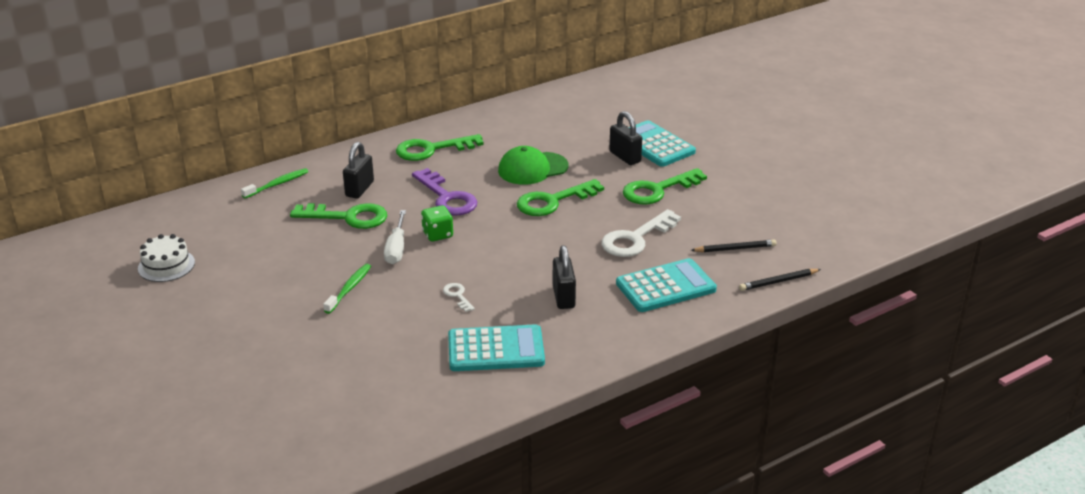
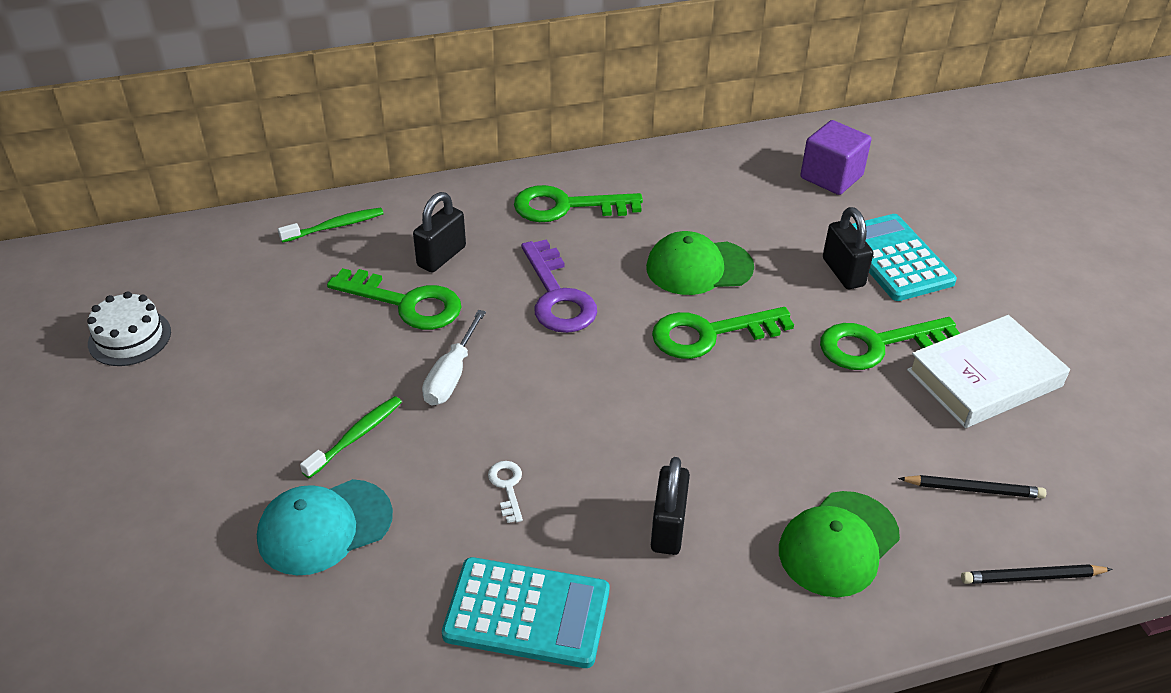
camera: 15 degrees right, 10 degrees up
green dice [421,205,453,242] -> none
white key [601,209,681,257] -> none
turquoise calculator [616,258,717,312] -> green cap [779,491,900,597]
none -> turquoise cap [257,479,393,575]
none -> purple cube [800,120,871,195]
none -> white book [907,315,1070,428]

